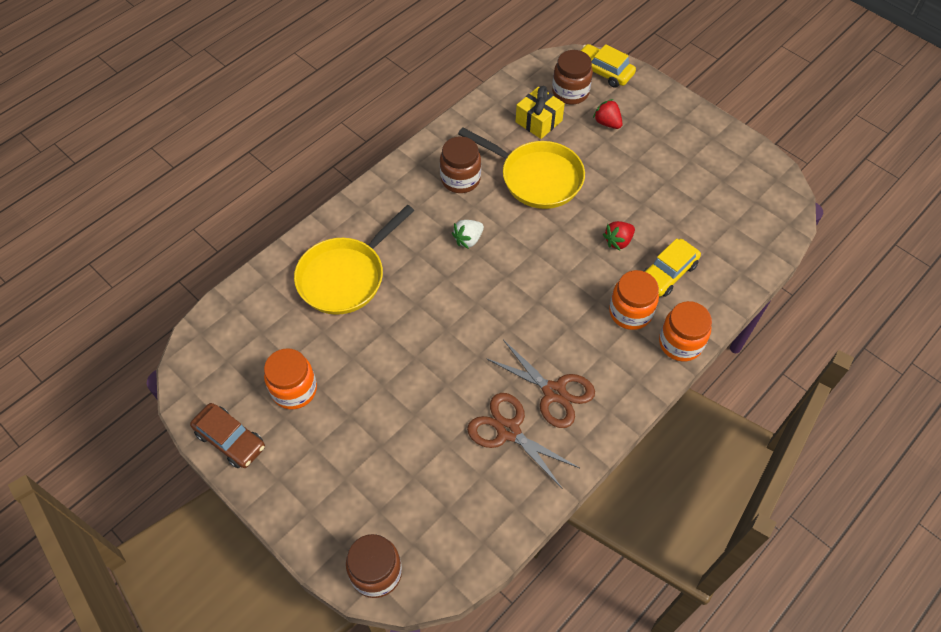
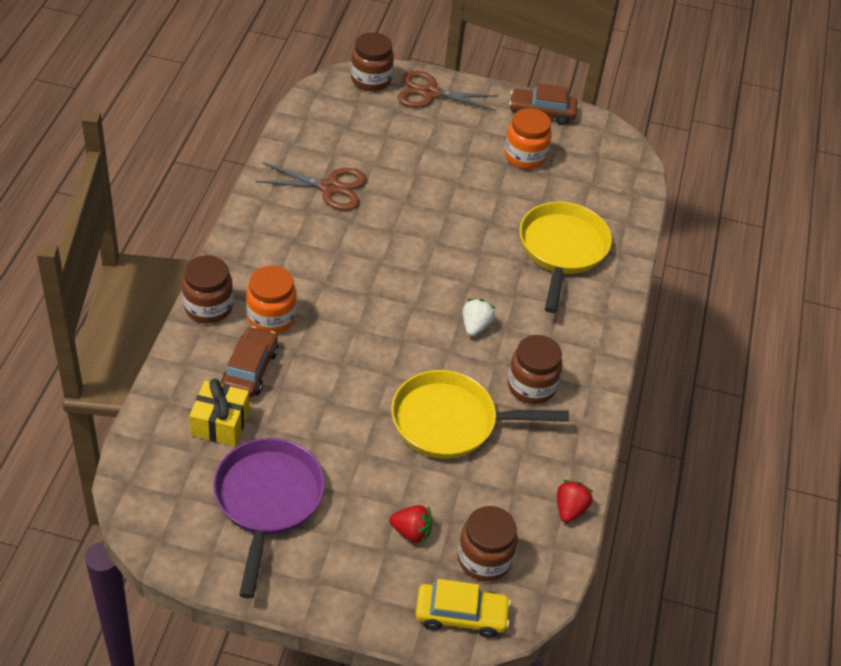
camera: 145 degrees right, 10 degrees down
brown scissors [486,340,595,428] -> brown scissors moved to [397,71,499,111]
yellow gift [516,86,565,139] -> yellow gift moved to [189,379,249,446]
red strawberry [603,221,635,250] -> red strawberry moved to [557,480,593,523]
yellow car [643,238,701,297] -> brown car [221,326,278,398]
orange jar [659,301,712,362] -> brown jar [182,255,233,323]
none -> purple pan [213,438,325,599]

